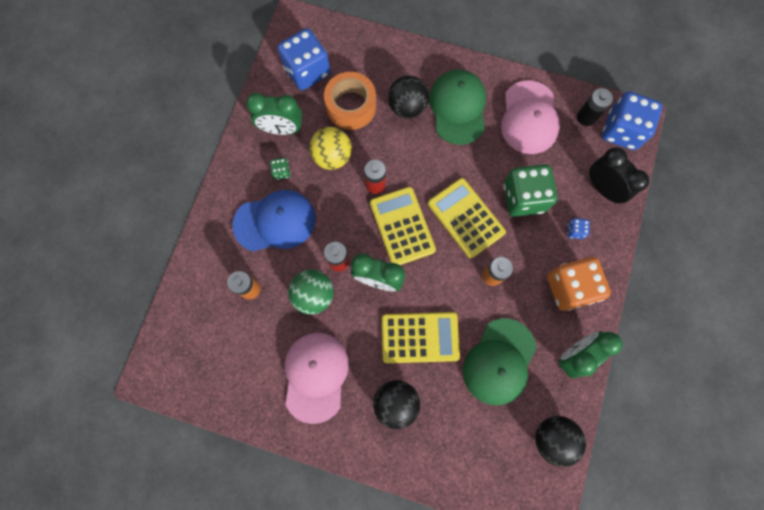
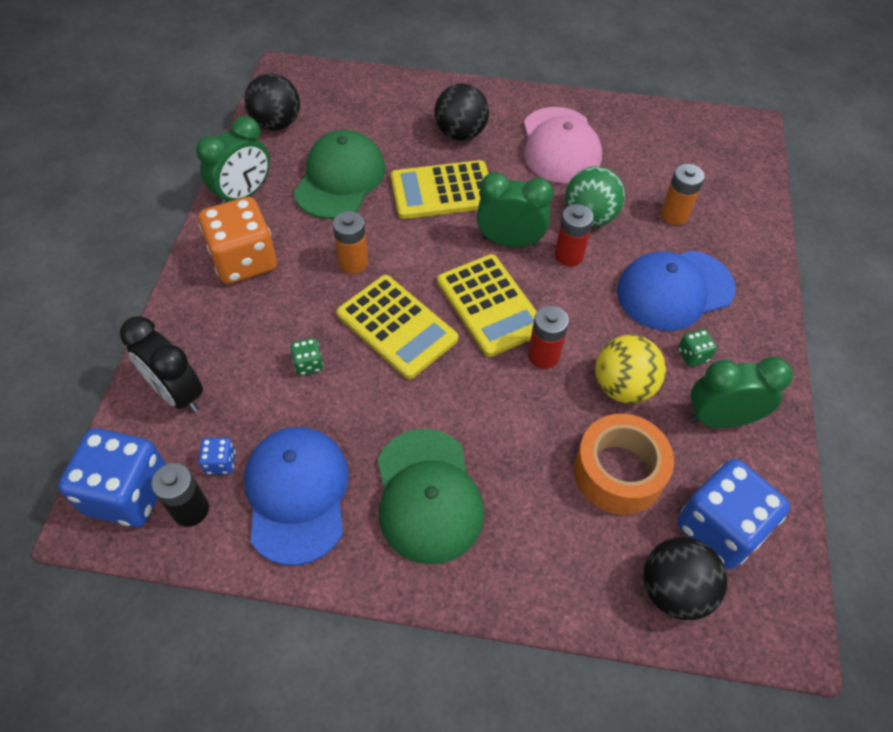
camera: 170 degrees right, 20 degrees down
black ball [388,76,429,119] -> black ball moved to [643,537,727,620]
pink cap [501,80,560,154] -> blue cap [244,427,349,566]
green dice [503,164,558,217] -> green dice [290,338,323,376], size x0.42
blue dice [567,218,590,239] -> blue dice moved to [198,437,235,474]

